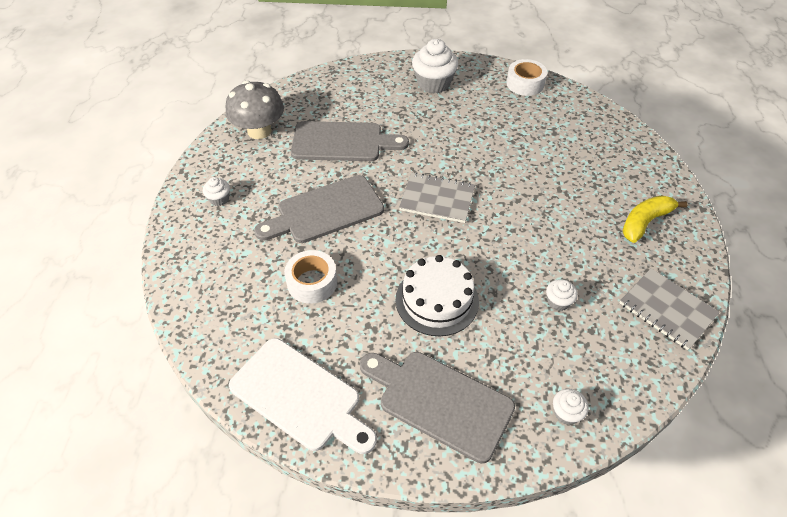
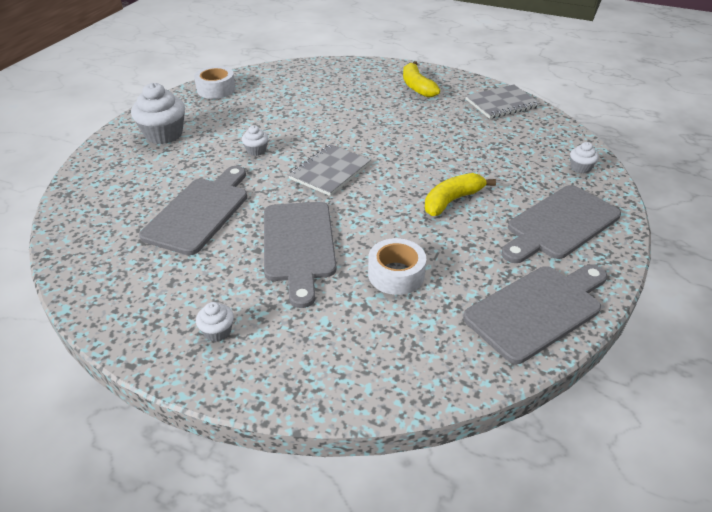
camera: 70 degrees left, 10 degrees down
grey mushroom [226,80,284,139] -> none
white cutting board [229,338,377,454] -> grey cutting board [463,265,607,364]
white cake [395,255,479,336] -> yellow banana [425,173,496,216]
white cupcake [546,279,578,311] -> white cupcake moved to [242,125,268,156]

